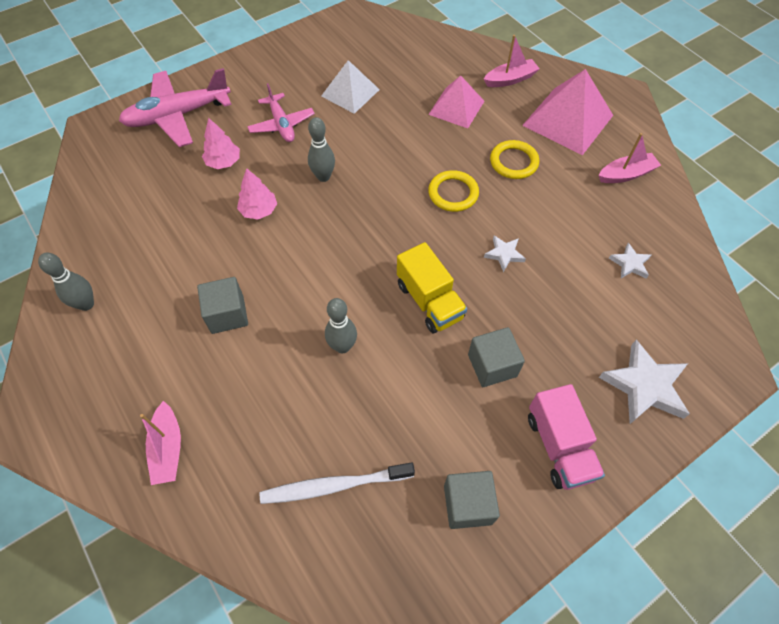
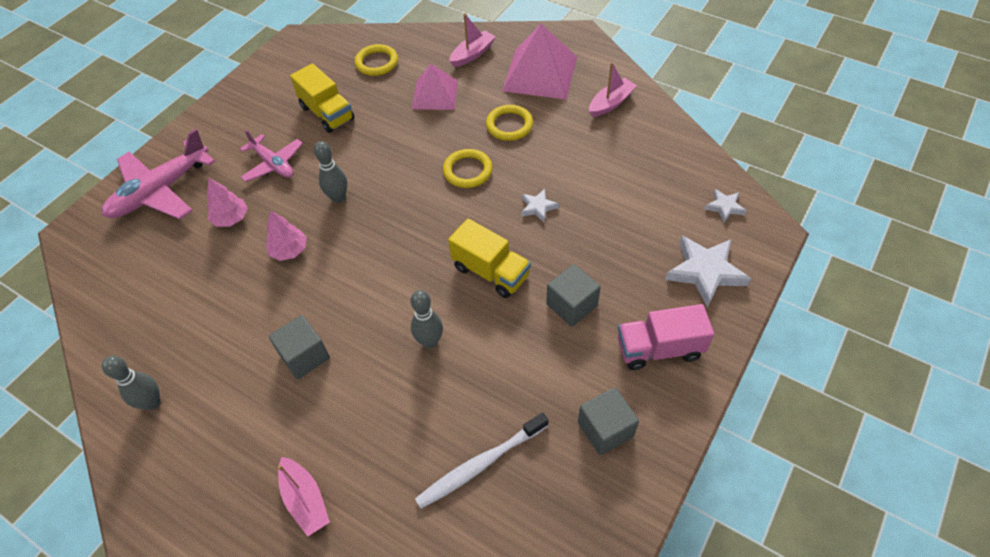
camera: 20 degrees left, 5 degrees down
white pyramid [321,60,380,114] -> yellow truck [290,63,355,133]
pink truck [528,384,605,490] -> pink truck turned 120 degrees clockwise [618,304,714,370]
white star [609,243,651,279] -> white star moved to [705,189,747,223]
none -> yellow ring [355,44,398,76]

